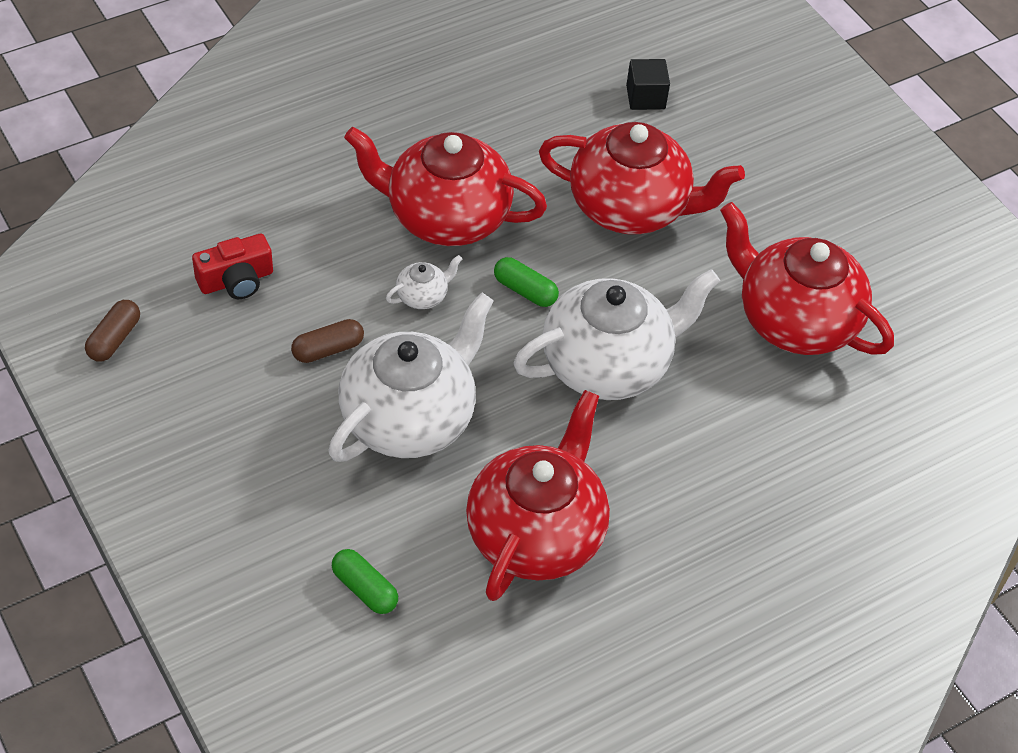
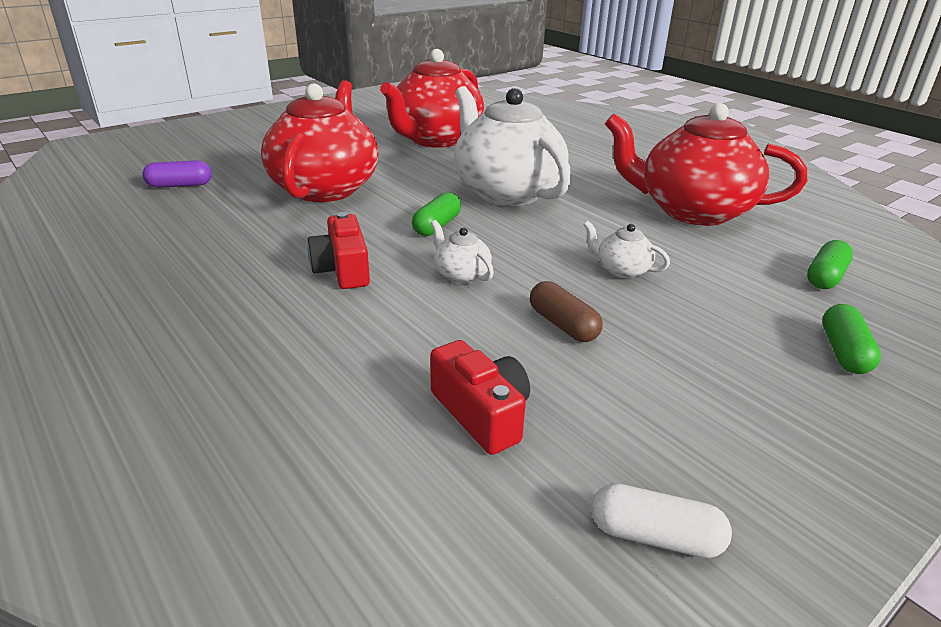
camera: 95 degrees left, 20 degrees down
brown capsule [85,300,140,362] -> white capsule [591,483,732,558]
white teapot [328,292,494,462] -> white teapot [583,221,670,278], size x0.40
red teapot [344,127,547,246] -> red camera [307,212,370,289]
black cube [626,59,670,110] -> purple capsule [142,160,212,188]
none -> green capsule [822,304,881,374]

